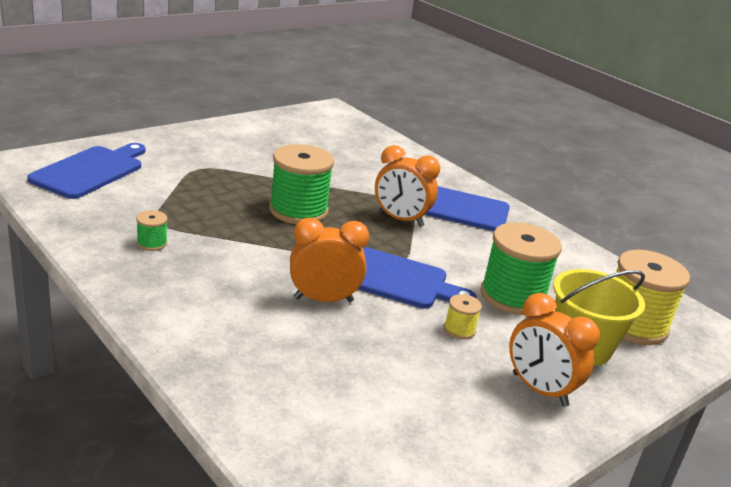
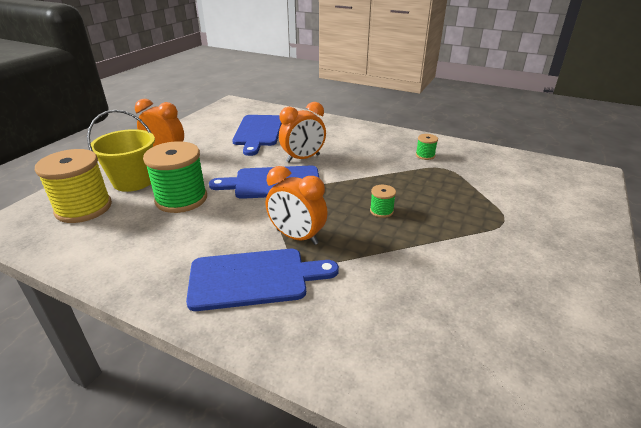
camera: 160 degrees right, 5 degrees up
blue cutting board [27,143,145,199] -> blue cutting board moved to [232,115,282,156]
green spool [269,144,334,224] -> green spool [370,185,396,218], size x0.45
orange clock [375,145,440,227] -> orange clock turned 150 degrees counterclockwise [266,166,328,245]
yellow spool [444,294,482,339] -> none

